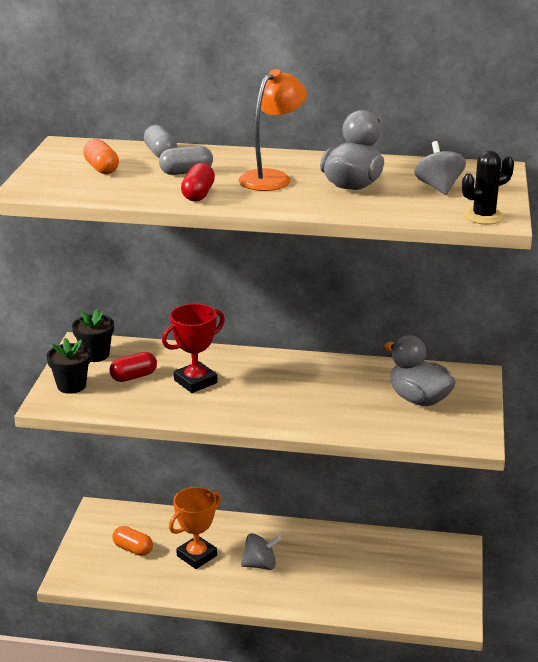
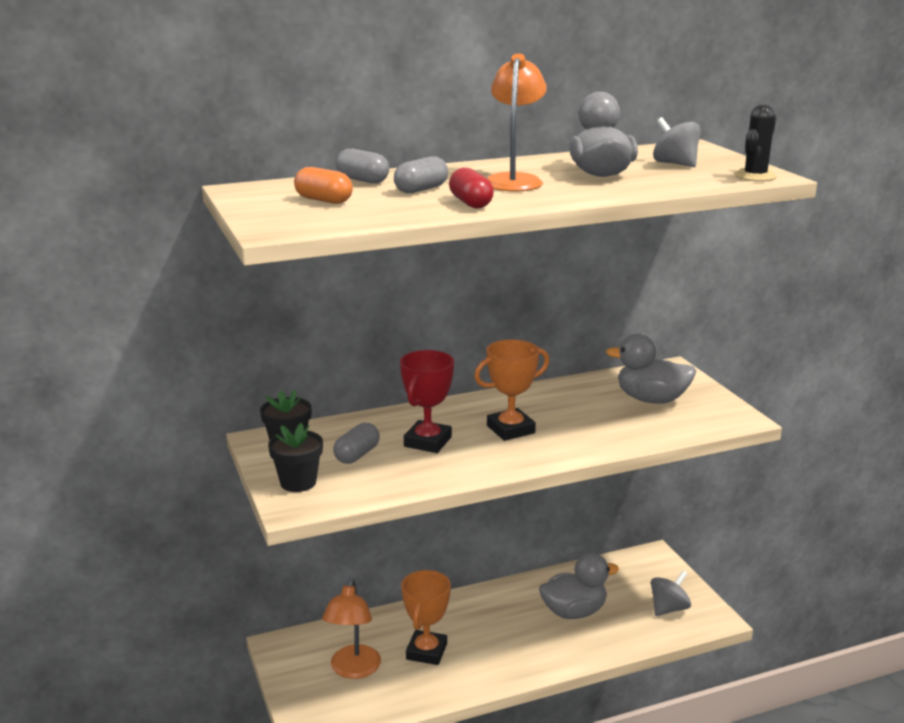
camera: 30 degrees left, 5 degrees down
red capsule [109,352,157,382] -> grey capsule [333,423,380,464]
orange capsule [113,526,153,556] -> orange lamp [322,579,381,679]
grey spinning top [241,533,281,570] -> grey spinning top moved to [651,571,691,616]
none -> orange trophy [474,340,549,441]
none -> grey duck [539,553,619,619]

